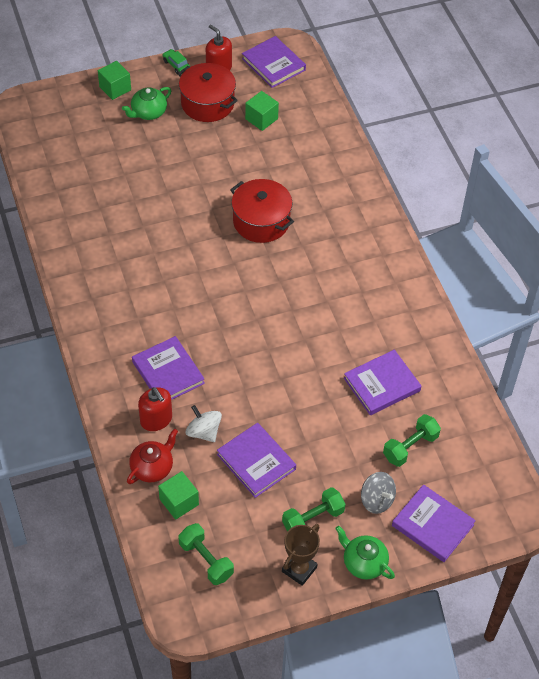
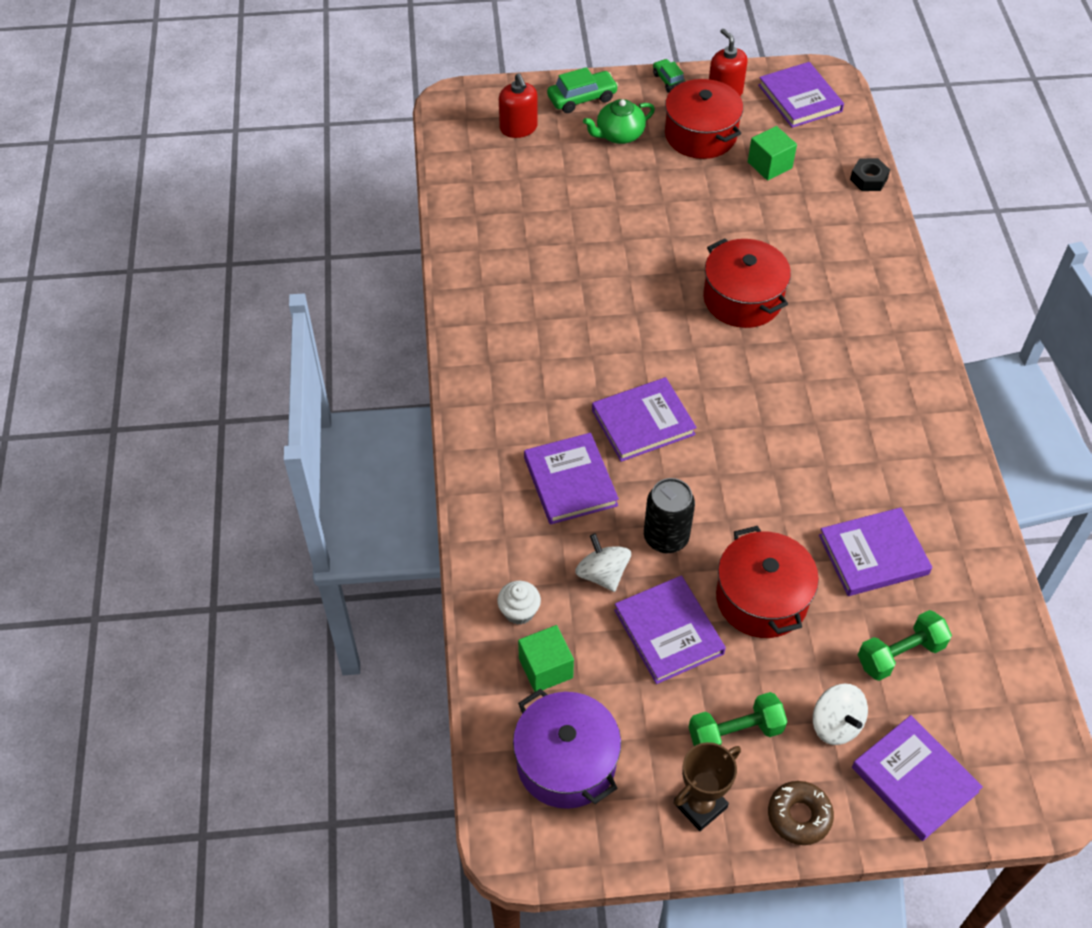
camera: 15 degrees right, 0 degrees up
green cube [98,61,131,100] -> green car [547,67,618,113]
red teapot [127,429,178,484] -> white cupcake [497,581,541,625]
red soap dispenser [138,387,172,431] -> red soap dispenser moved to [499,73,538,138]
green dumbbell [178,523,234,585] -> purple pot [513,689,621,809]
green teapot [335,526,395,580] -> brown donut [768,781,834,845]
grey spinning top [361,472,396,514] -> white spinning top [813,684,868,745]
none -> purple book [592,377,697,462]
none -> black can [644,478,695,553]
none -> red pot [716,526,819,638]
none -> black nut [850,158,890,191]

